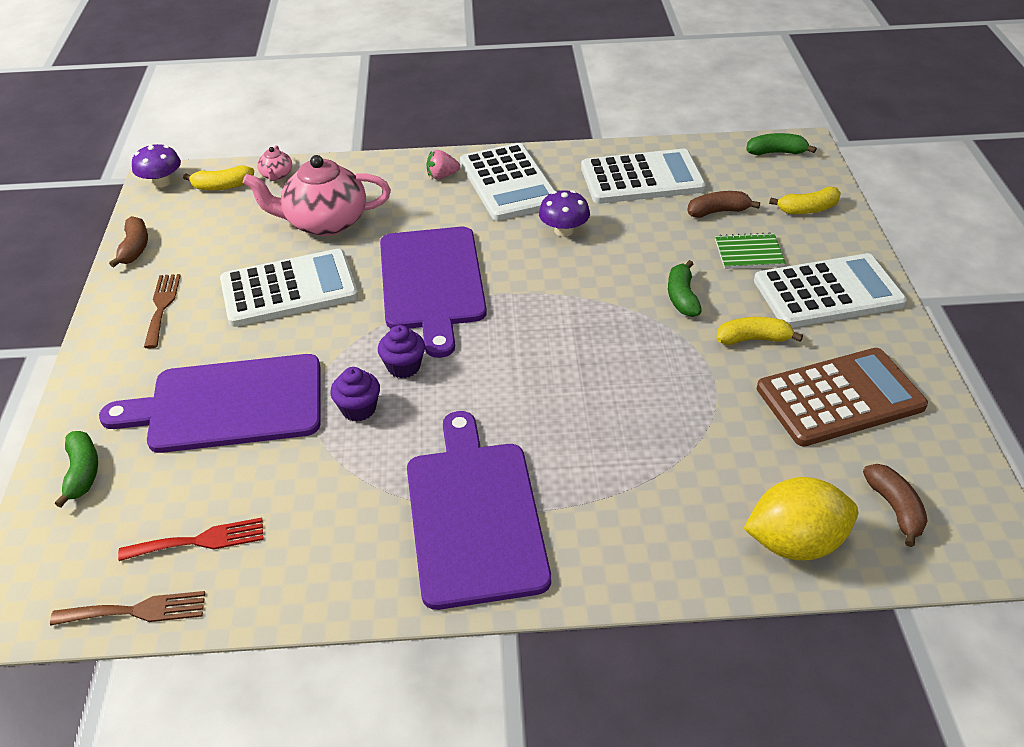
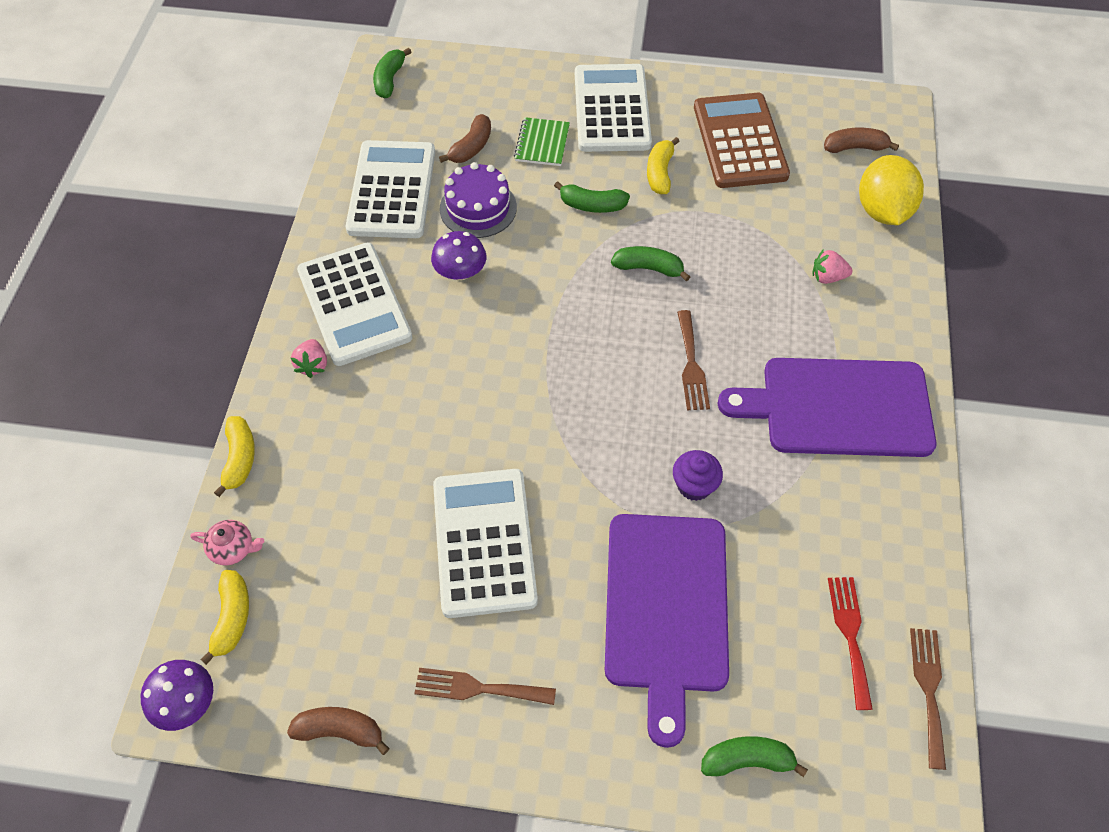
camera: 80 degrees left, 15 degrees up
pink teapot [243,155,391,236] -> none
purple cupcake [378,325,425,378] -> none
purple cutting board [380,227,487,358] -> none
white calculator [460,143,555,221] -> white calculator turned 75 degrees clockwise [297,242,413,366]
brown banana [687,191,760,218] -> brown banana turned 150 degrees counterclockwise [439,114,491,163]
yellow banana [769,187,841,214] -> yellow banana moved to [214,416,255,497]
none -> purple cake [440,162,517,238]
none -> green banana [611,246,690,281]
none -> brown fork [677,310,710,410]
none -> pink strawberry [812,249,853,284]

